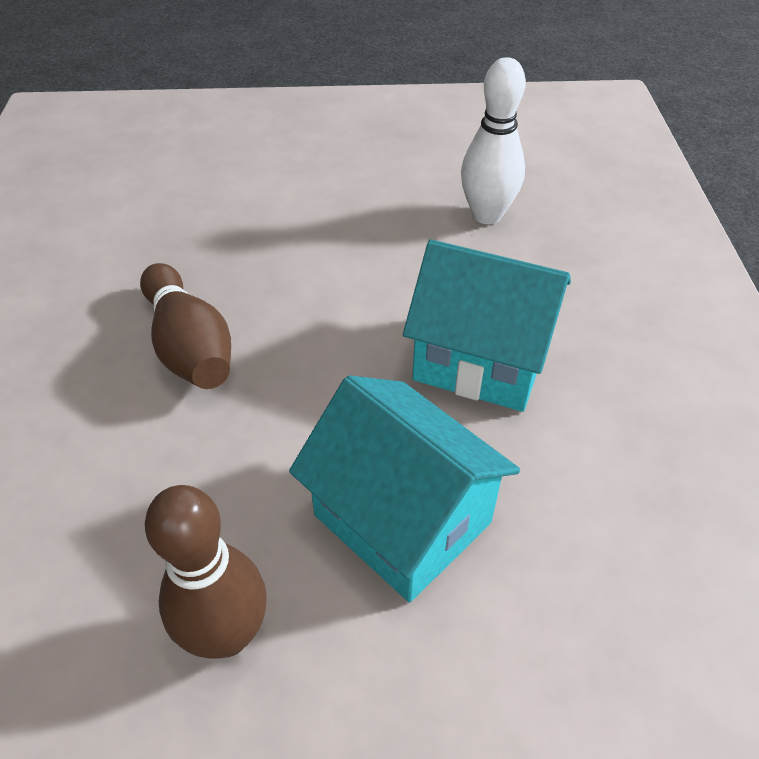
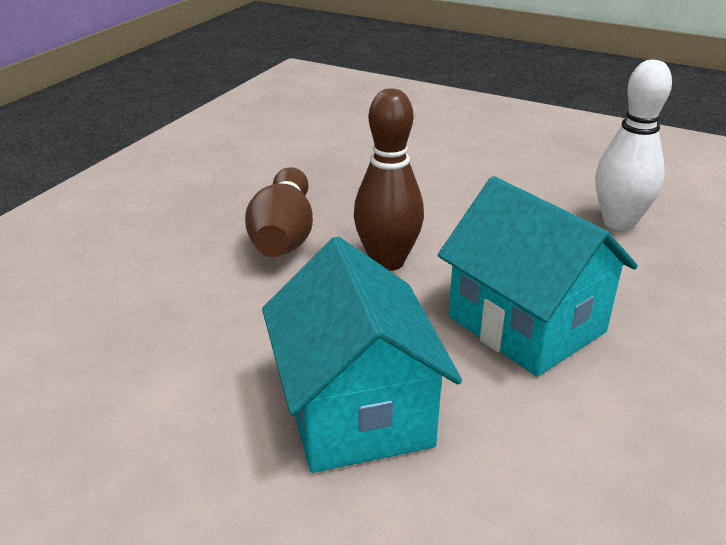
camera: 30 degrees right, 15 degrees down
brown bowling pin [145,485,267,659] -> brown bowling pin moved to [354,88,424,271]

